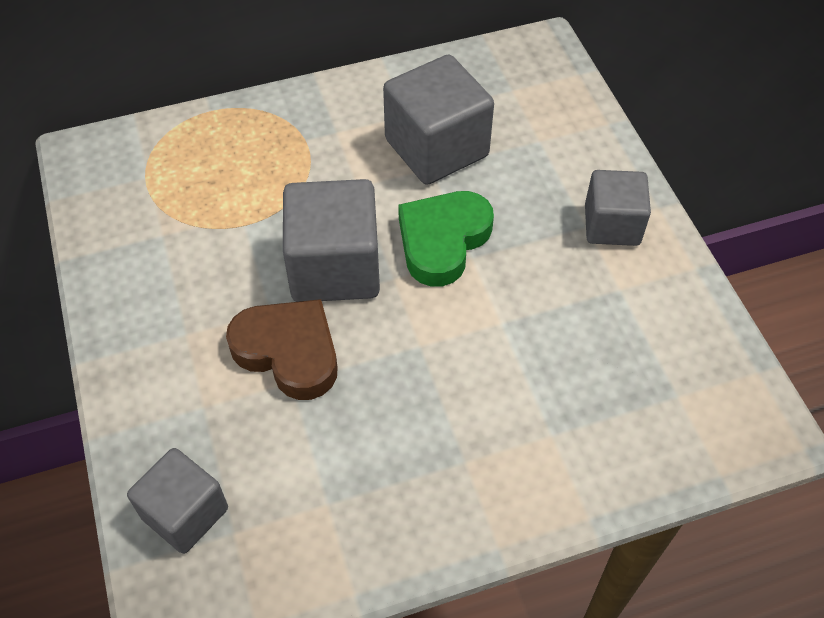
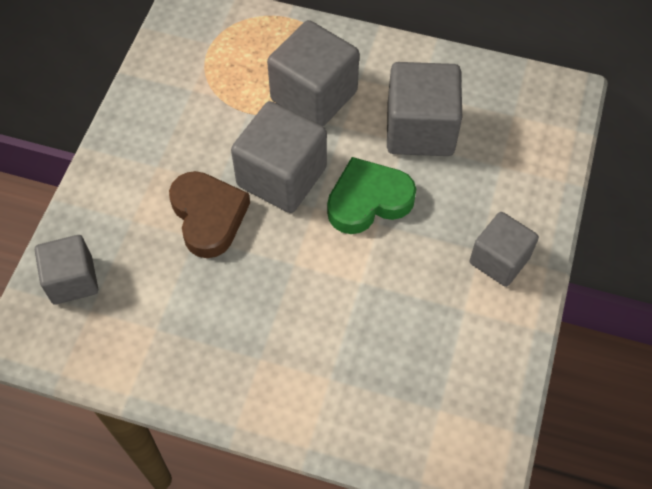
camera: 35 degrees right, 5 degrees up
none -> grey cube [267,20,359,127]

